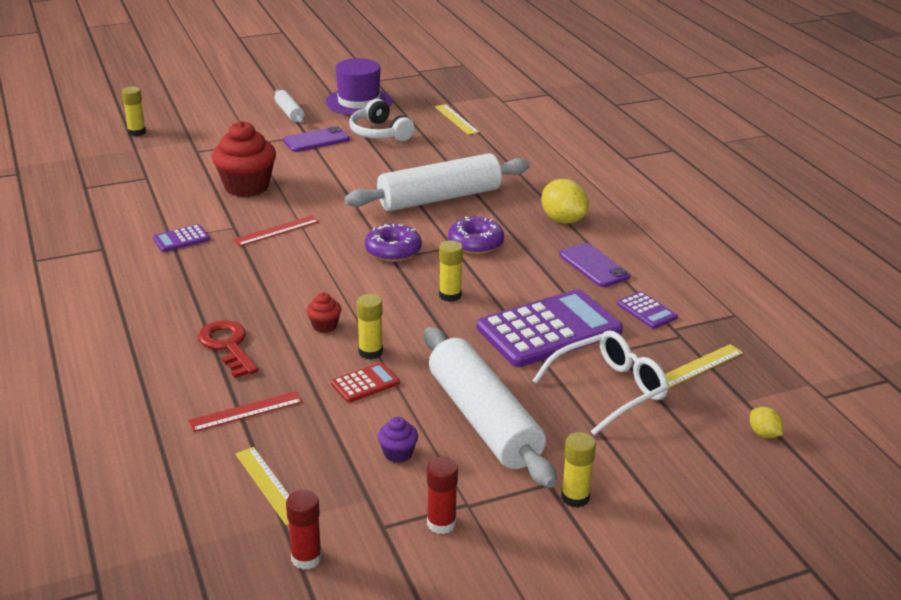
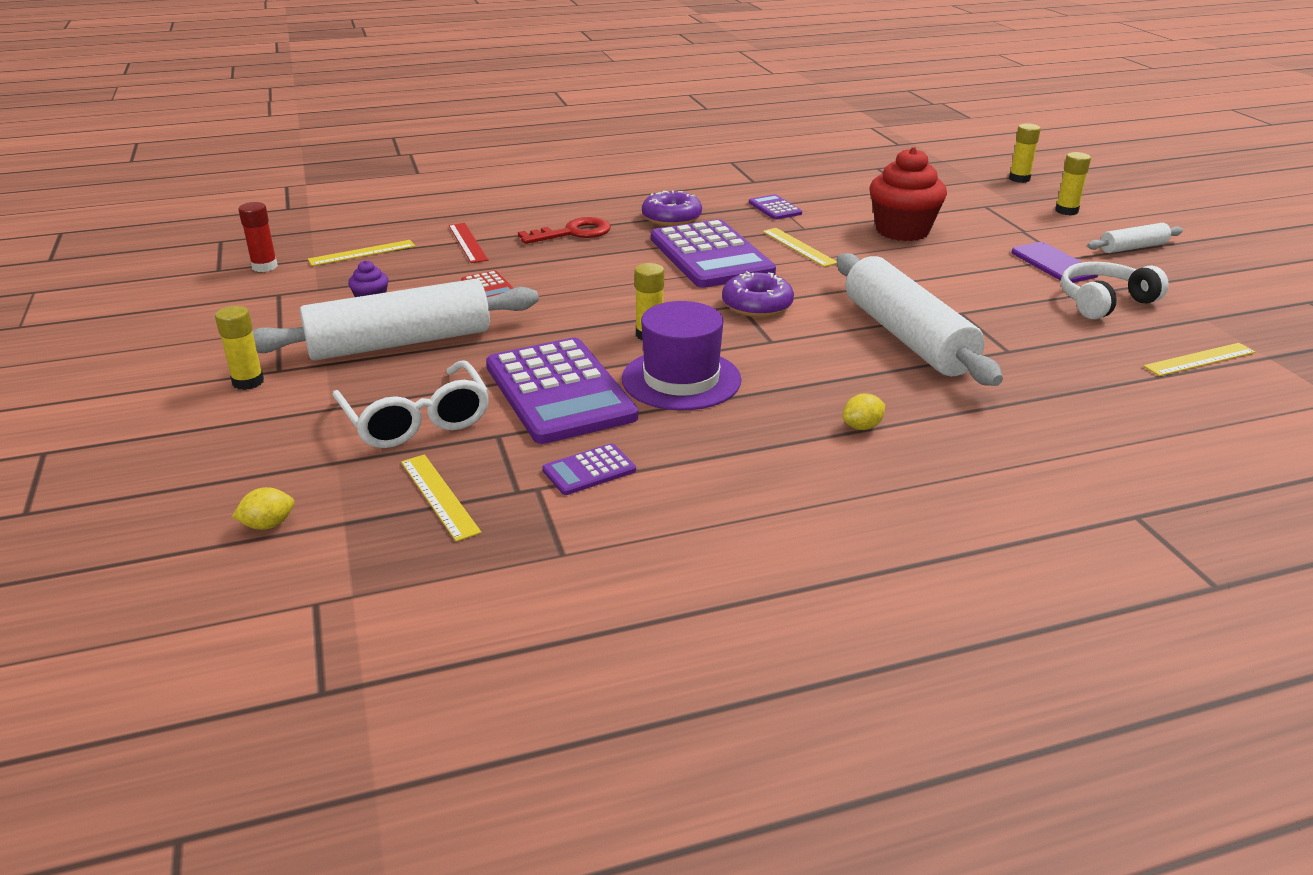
camera: 95 degrees right, 0 degrees up
red ruler [233,215,319,246] -> yellow ruler [762,228,837,267]
red cupcake [306,292,341,333] -> none
purple hat [326,58,392,115] -> purple hat moved to [622,301,741,410]
yellow glue stick [357,294,383,359] -> yellow glue stick moved to [1055,152,1091,215]
red glue stick [427,457,458,534] -> none
purple donut [448,216,504,254] -> purple donut moved to [642,191,702,226]
yellow lemon [541,179,589,224] -> yellow lemon [843,393,885,430], size x0.52
purple phone [560,243,630,287] -> none
none -> purple calculator [651,219,776,288]

